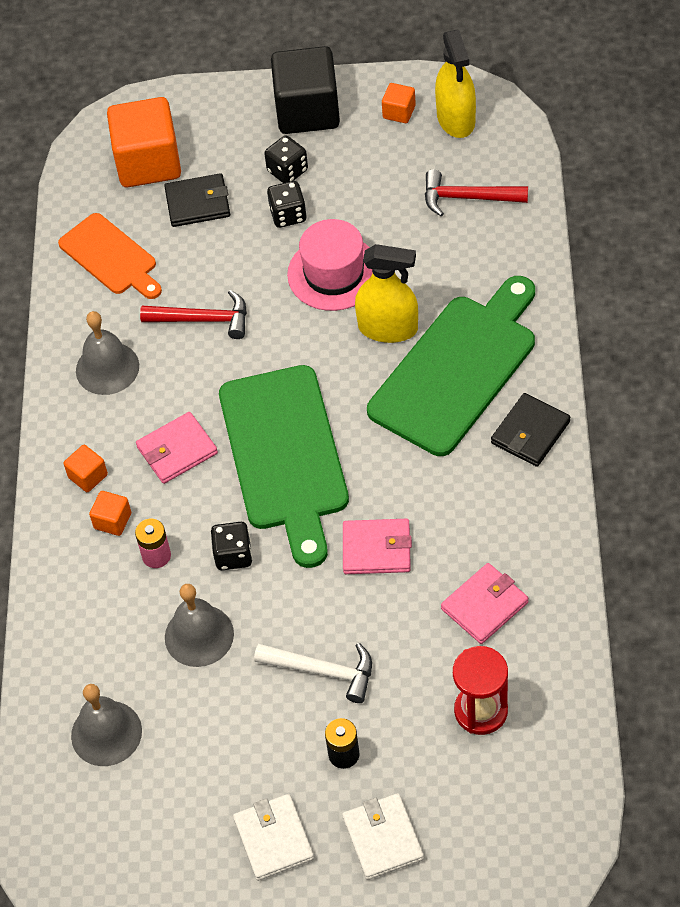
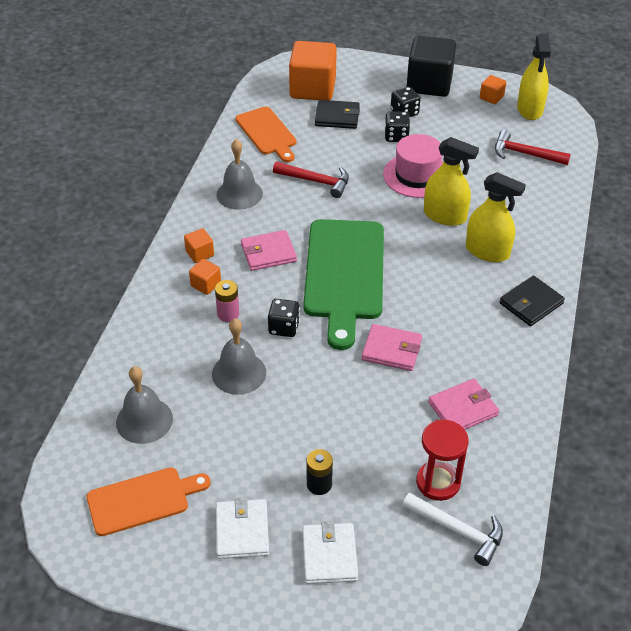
camera: 10 degrees right, 10 degrees down
white hammer [254,643,372,703] -> white hammer moved to [402,493,503,566]
green cutting board [367,276,535,456] -> yellow spray bottle [466,172,526,262]
none -> orange cutting board [87,468,211,536]

